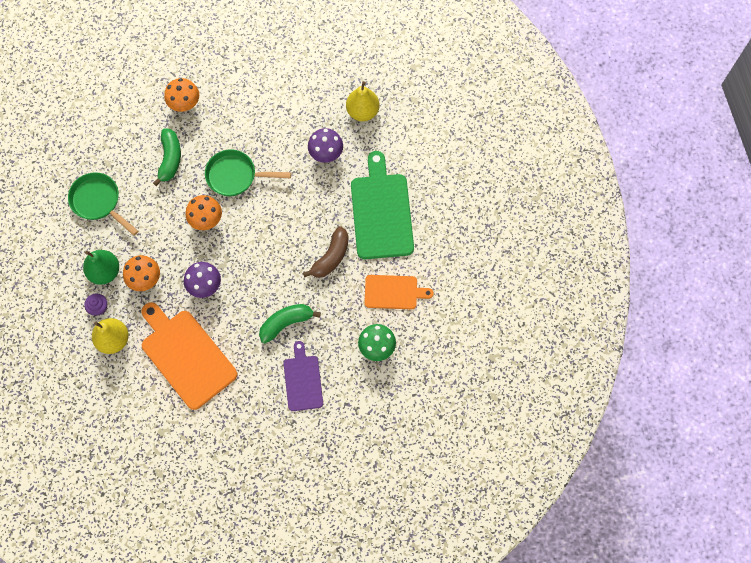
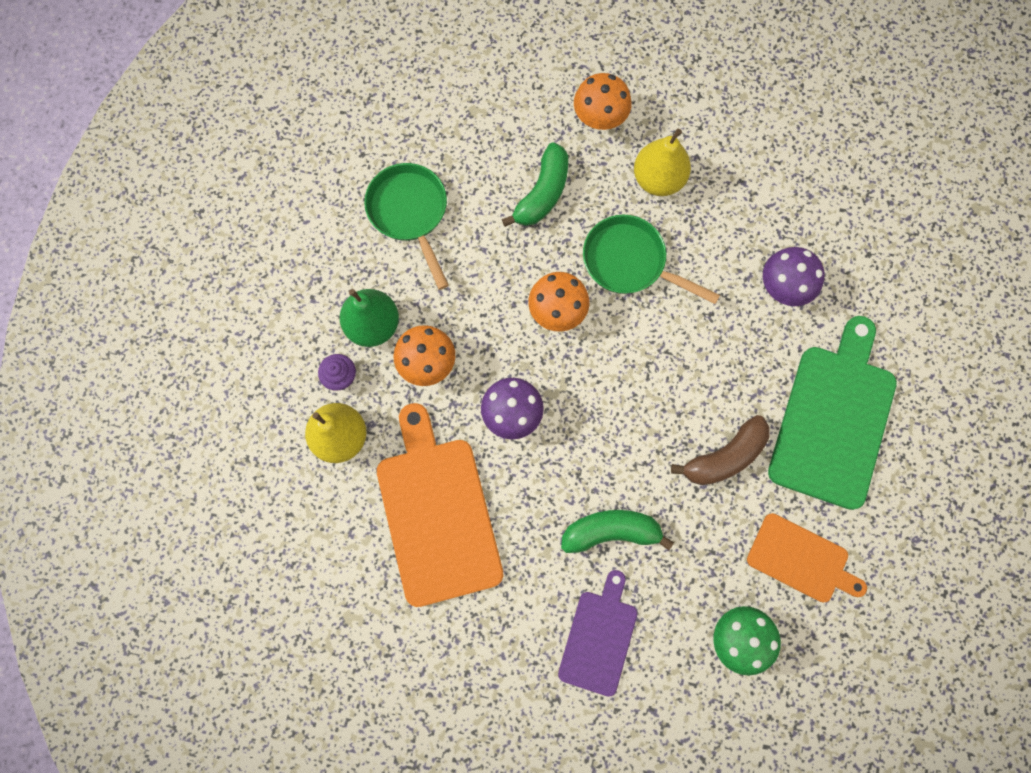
camera: 25 degrees right, 5 degrees up
yellow pear [346,81,379,121] -> yellow pear moved to [634,129,691,196]

